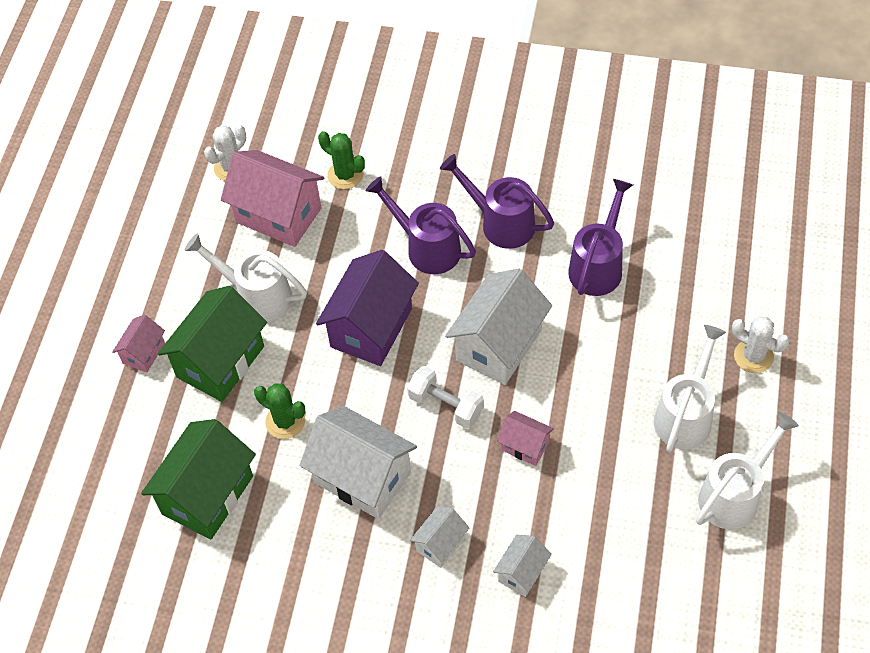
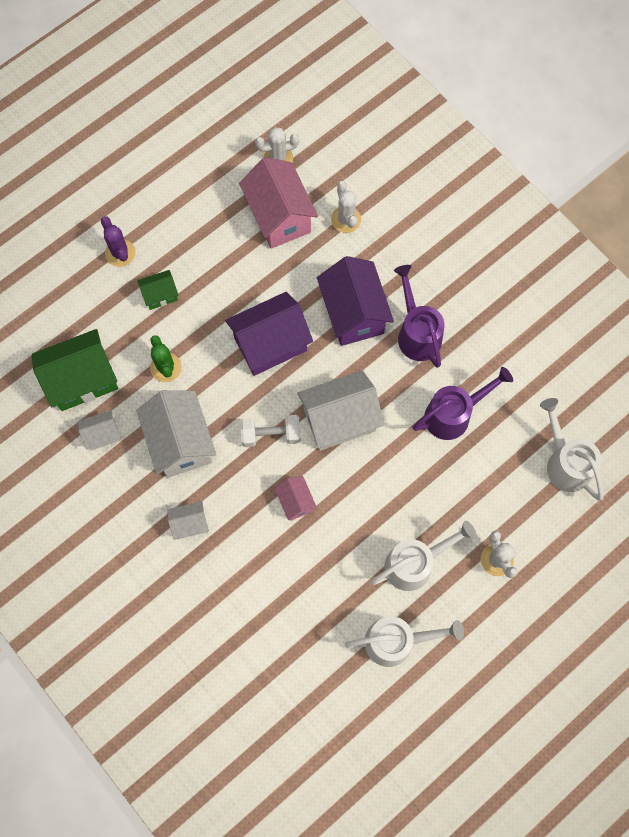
camera: 35 degrees right, 15 degrees up
pink house [112,315,165,373] -> purple cactus [101,216,135,267]
green house [158,286,267,402] -> green house [138,270,178,310], size x0.51
white watering can [185,233,307,322] -> white watering can moved to [540,398,604,500]
green cactus [318,131,365,189] -> white cactus [331,181,361,233]
purple watering can [366,176,476,274] -> purple house [317,256,394,346]
white dumbbell [407,366,484,428] -> white dumbbell turned 75 degrees counterclockwise [240,415,301,447]
white house [493,535,552,597] -> white house moved to [78,410,121,450]

